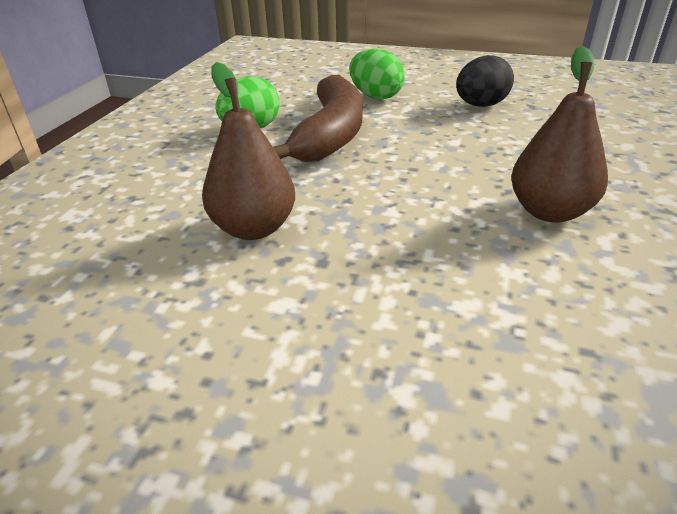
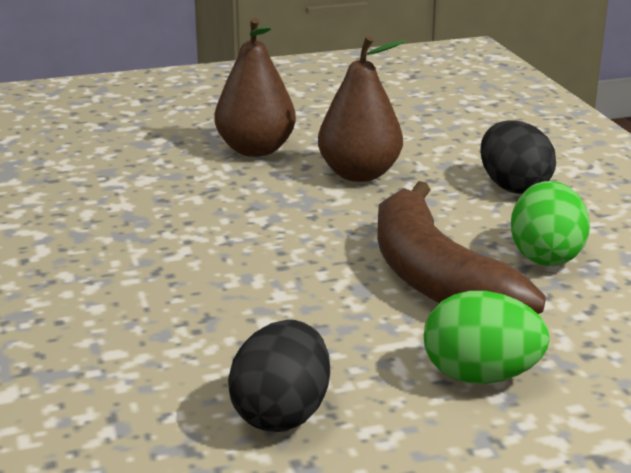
camera: 145 degrees right, 10 degrees down
brown pear [511,46,608,223] -> brown pear moved to [215,18,296,157]
none -> black egg [480,120,556,194]

